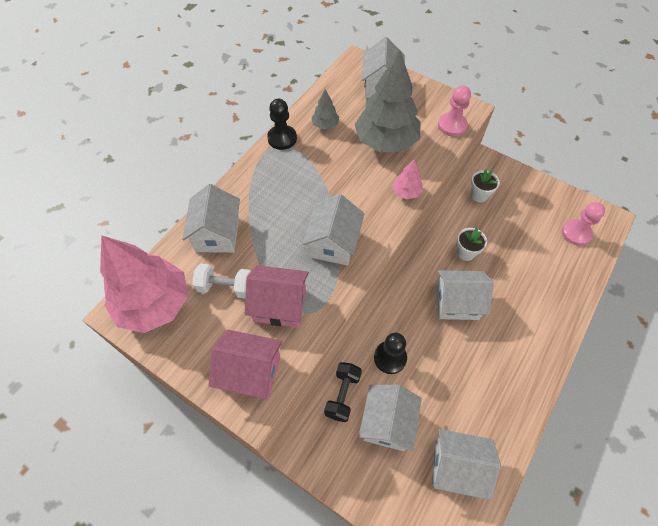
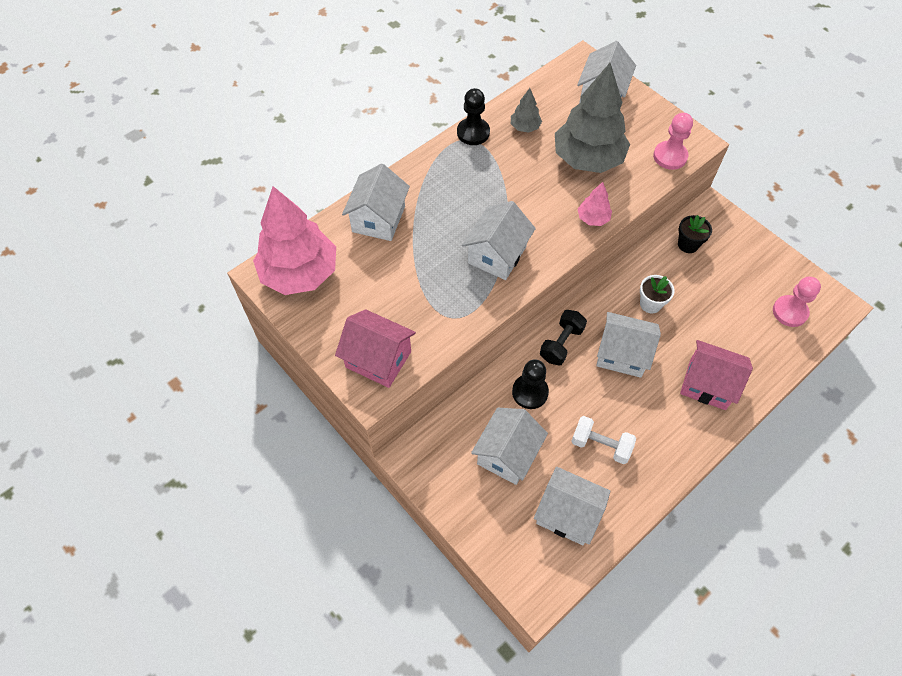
camera: 15 degrees right, 0 degrees up
white dumbbell [192,263,251,299] -> white dumbbell moved to [571,416,636,464]
pink house [245,265,309,328] -> pink house moved to [680,340,753,410]
black dumbbell [324,362,362,422] -> black dumbbell moved to [540,310,587,365]
white flower pot [471,170,500,202] -> black flower pot [678,215,712,253]

